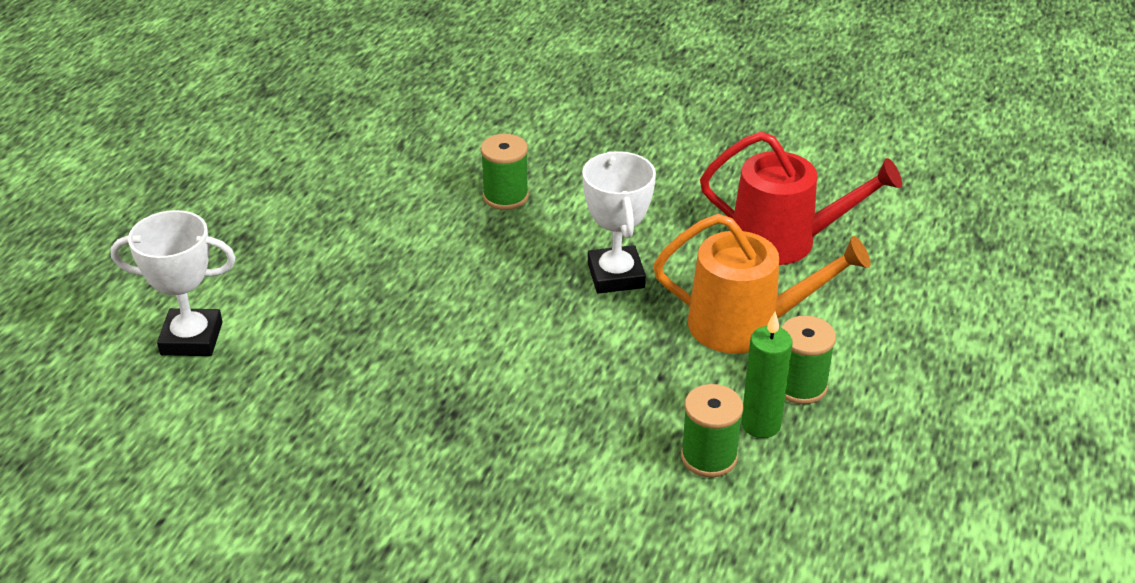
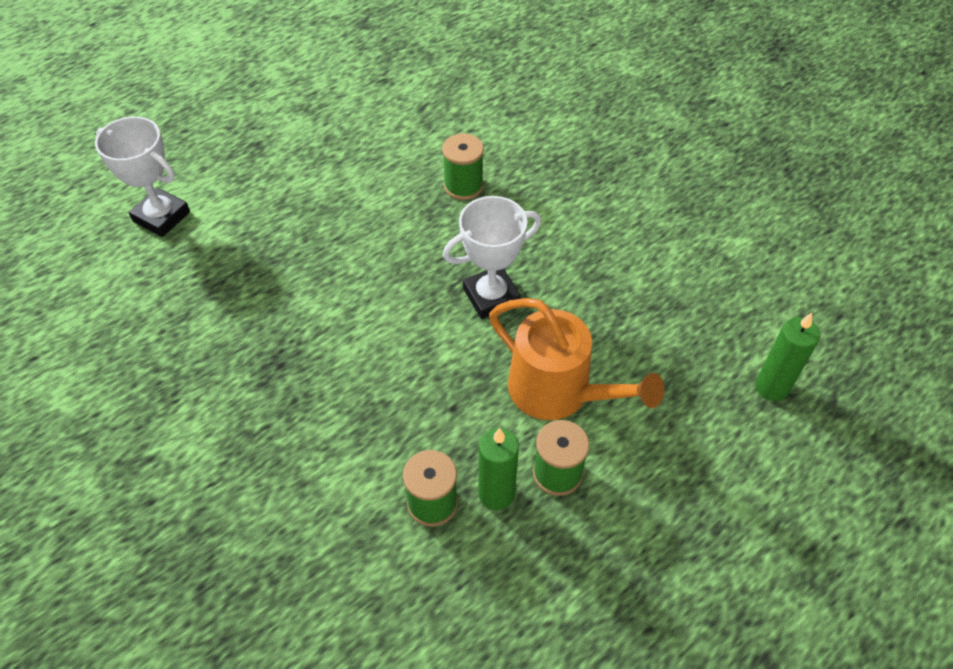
camera: 30 degrees right, 15 degrees up
white trophy [582,151,656,294] -> white trophy turned 45 degrees clockwise [443,196,541,319]
red watering can [700,131,902,265] -> none
none -> green candle [756,312,820,401]

